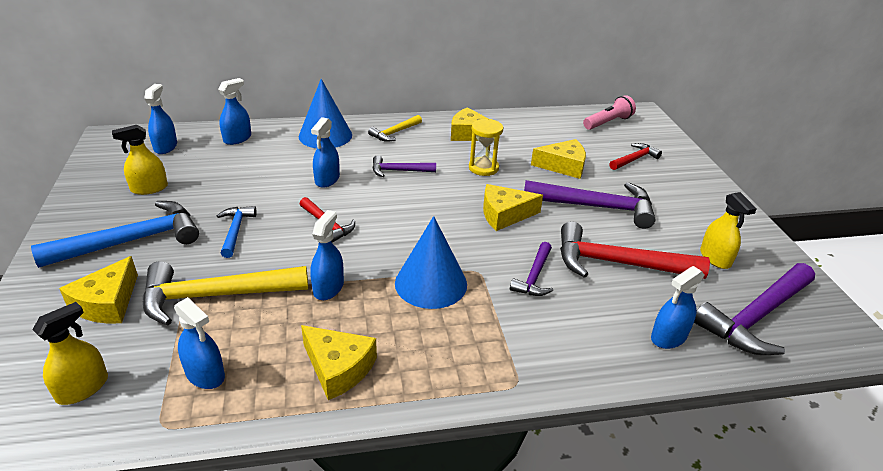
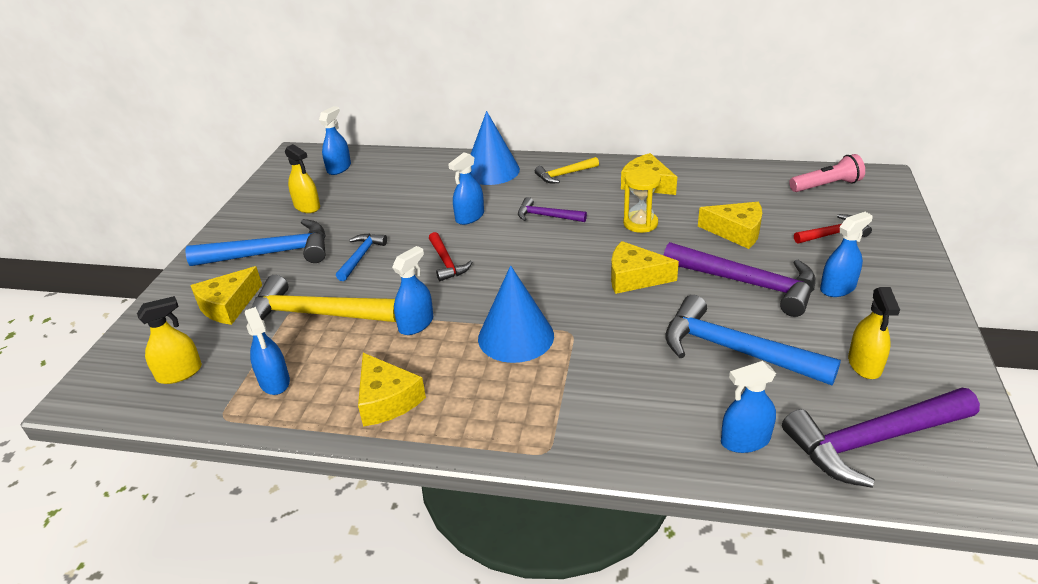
camera: 25 degrees right, 0 degrees up
yellow spray bottle [112,125,168,195] -> yellow spray bottle turned 135 degrees counterclockwise [285,144,320,213]
blue spray bottle [218,78,251,145] -> blue spray bottle moved to [820,212,873,297]
purple hammer [510,242,553,296] -> none
red hammer [560,222,710,279] -> blue hammer [665,295,841,385]

